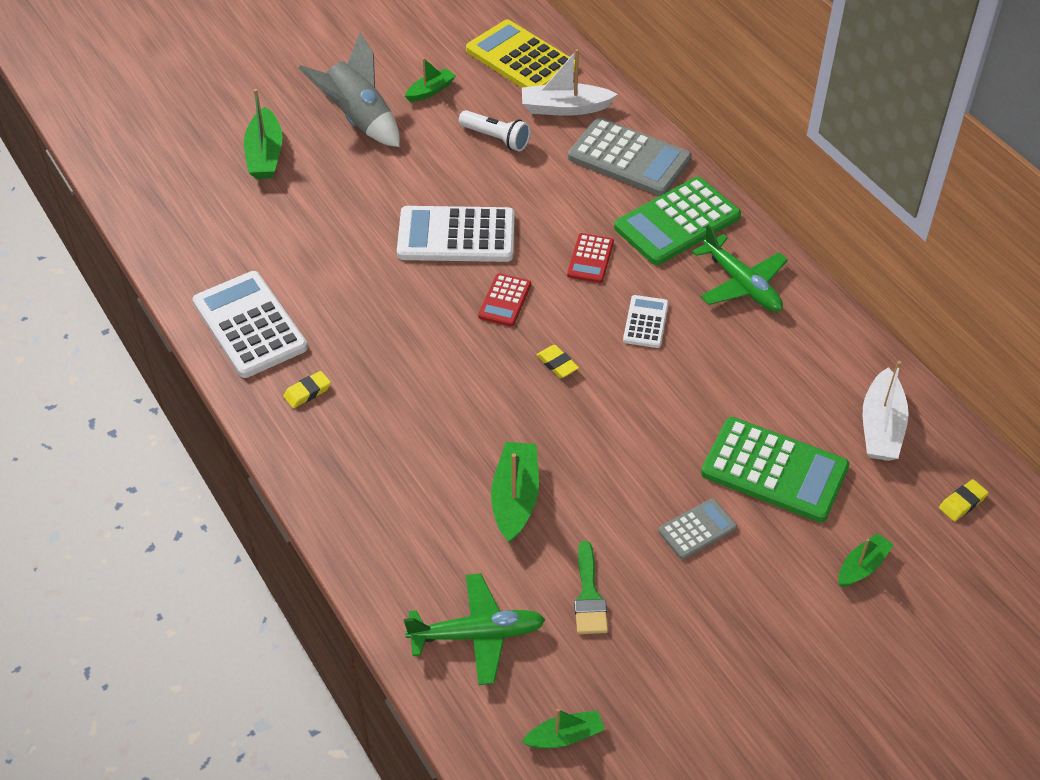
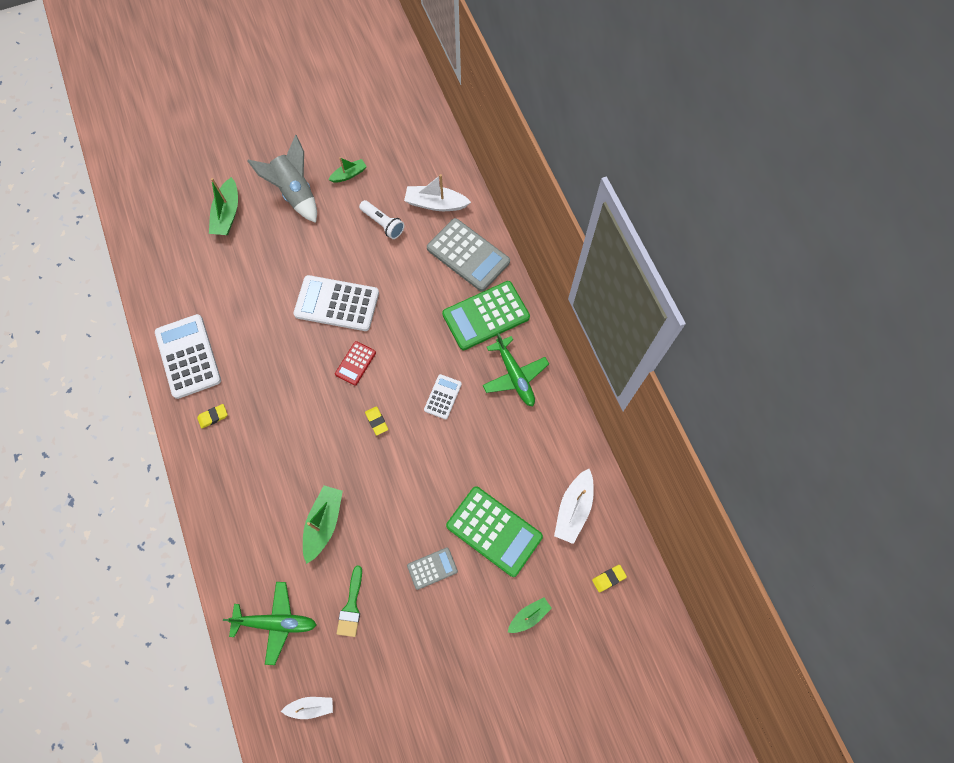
camera: 10 degrees right, 20 degrees up
yellow calculator [466,20,575,88] -> none
green boat [522,709,605,749] -> white boat [281,697,333,719]
red calculator [567,233,614,283] -> none

